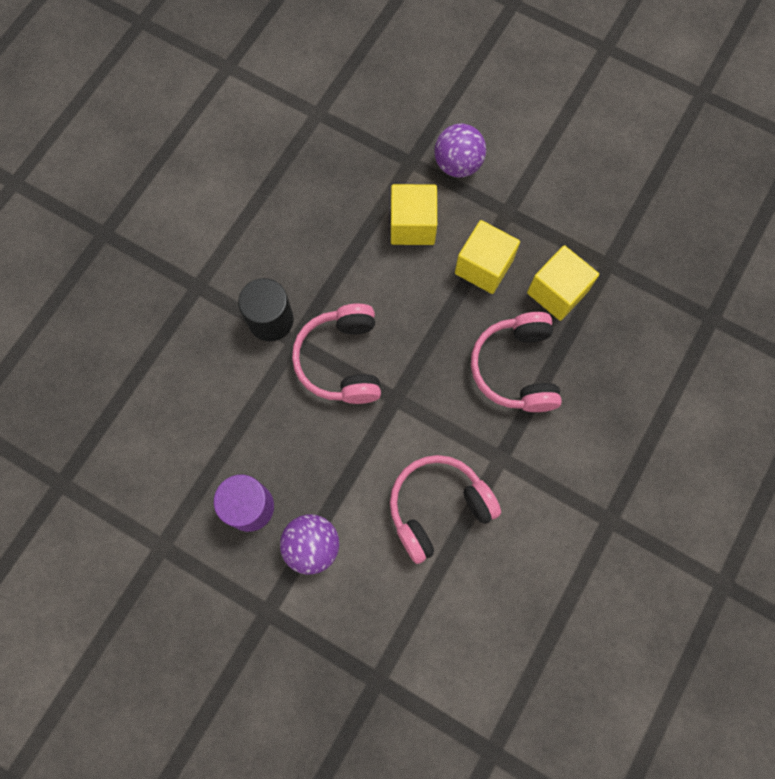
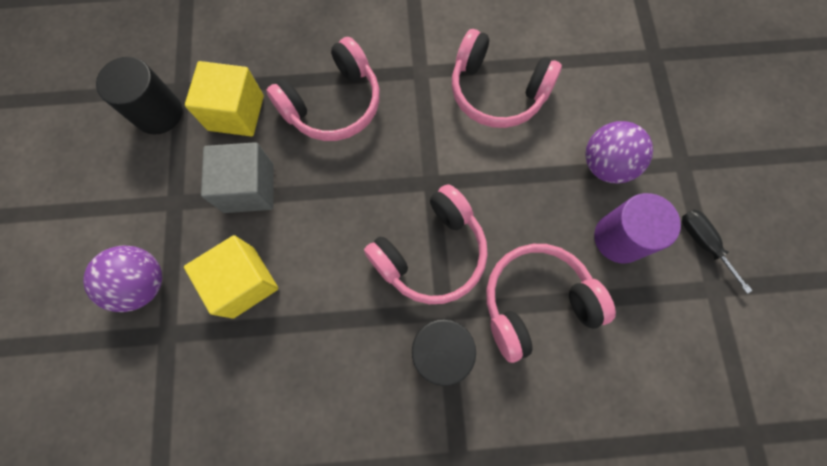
camera: 125 degrees left, 0 degrees up
yellow cube [455,220,520,294] -> grey cube [201,142,274,213]
none -> black cylinder [96,57,182,135]
none -> pink headphones [486,244,616,363]
none -> black screwdriver [682,209,753,294]

